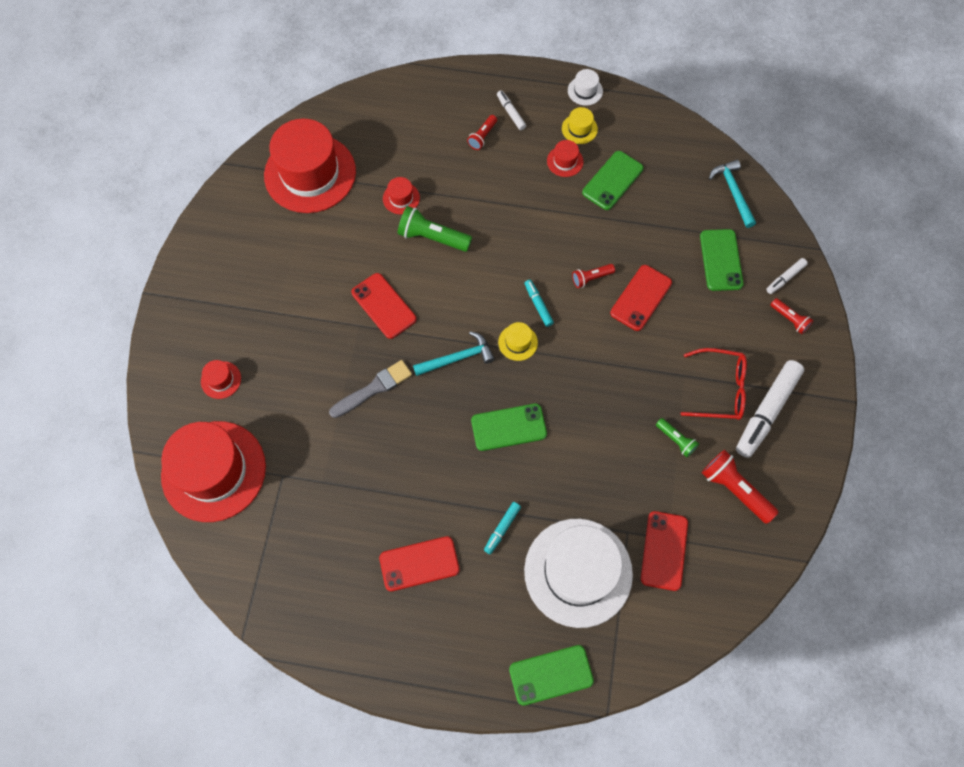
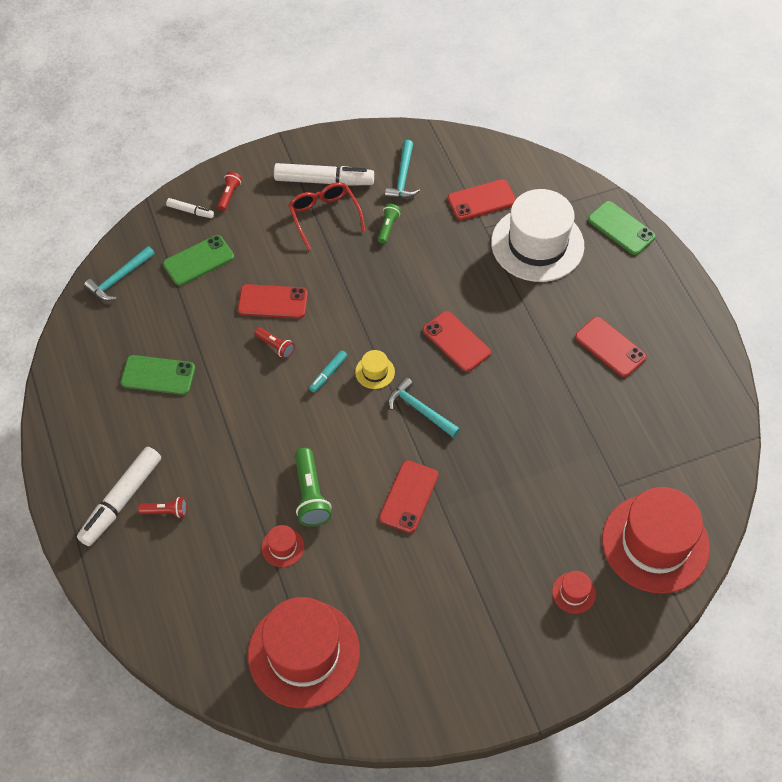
camera: 120 degrees left, 10 degrees down
grey brush [329,360,412,418] -> none
green phone [471,404,547,451] -> red phone [423,311,491,372]
turquoise marker [484,502,521,554] -> none
white marker [497,90,526,130] -> white marker [77,447,161,546], size x2.04
red hat [547,140,583,177] -> none
yellow hat [562,107,598,144] -> none
white hat [568,69,603,106] -> none
red flashlight [702,450,778,524] -> turquoise hammer [385,140,420,199]

